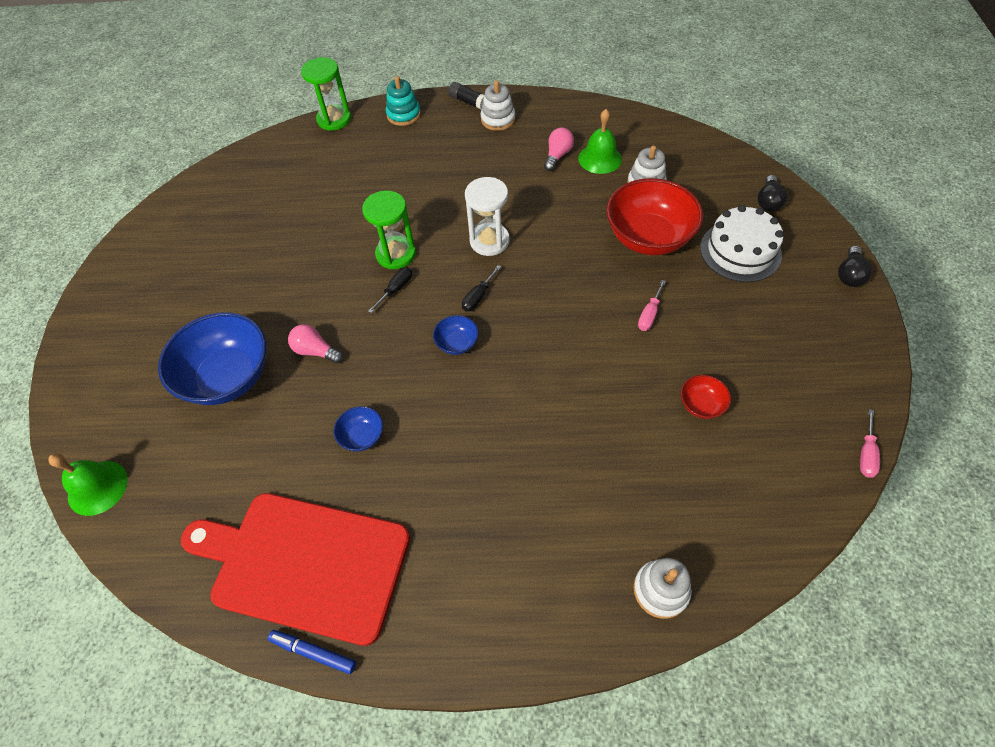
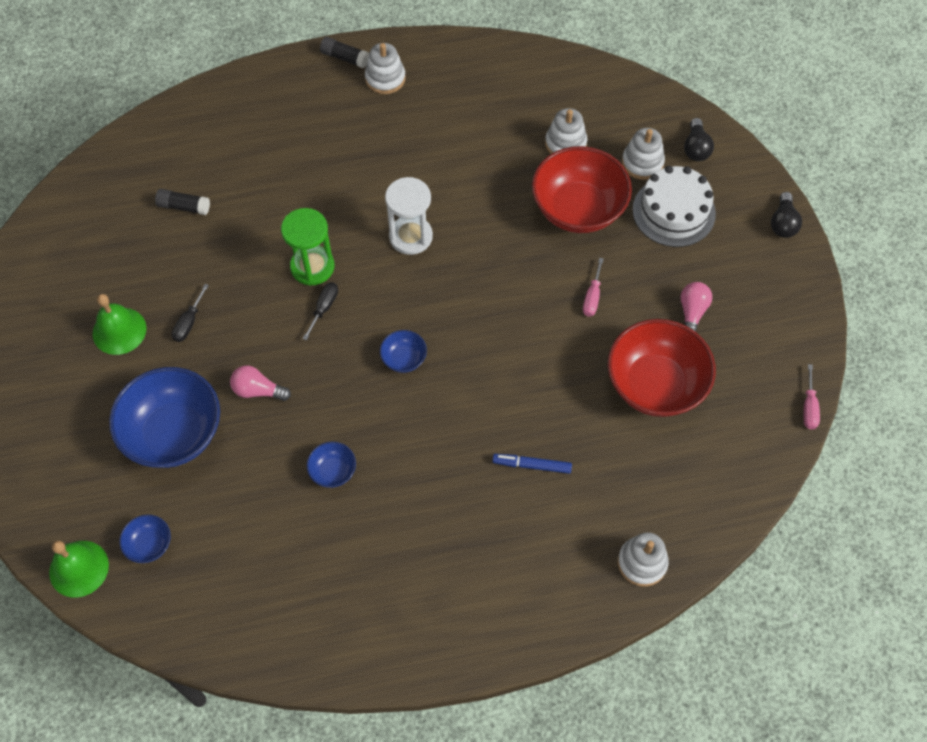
camera: 15 degrees left, 5 degrees up
red cutting board [181,493,410,646] -> none
blue marker [268,630,356,674] -> blue marker moved to [492,454,572,474]
green hourglass [301,57,351,131] -> none
turquoise stacking toy [386,76,421,126] -> none
black screwdriver [462,265,501,312] -> black screwdriver moved to [172,284,209,342]
pink light bulb [544,127,574,171] -> pink light bulb moved to [681,282,712,332]
green bell [578,109,622,174] -> green bell moved to [92,294,147,355]
red bowl [681,375,731,419] -> red bowl [608,319,716,417], size x2.23
none -> blue bowl [119,515,171,563]
none -> black glue stick [155,189,210,215]
none -> white stacking toy [622,128,665,180]

